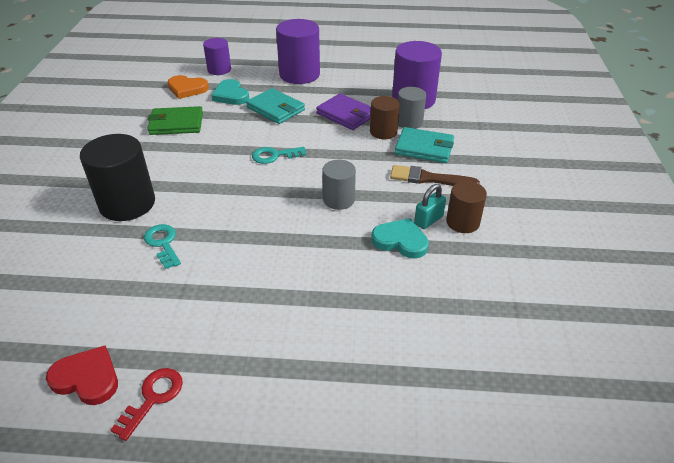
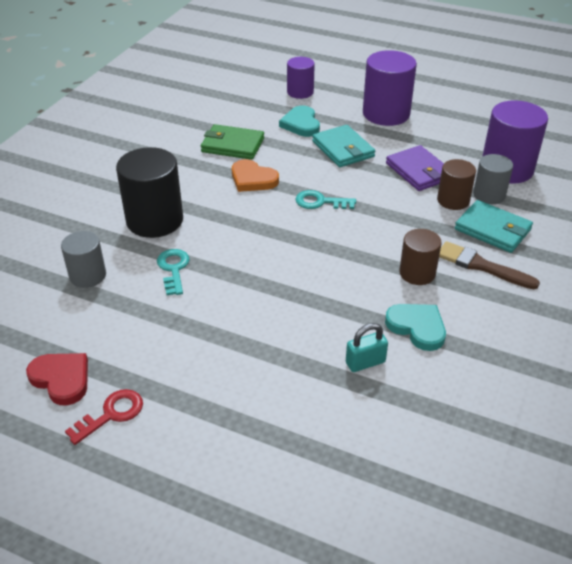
camera: 20 degrees right, 0 degrees up
orange heart [168,75,209,99] -> orange heart moved to [232,159,279,192]
grey cylinder [322,160,356,210] -> grey cylinder moved to [61,231,106,288]
turquoise padlock [414,184,446,229] -> turquoise padlock moved to [346,323,388,372]
brown cylinder [446,181,487,233] -> brown cylinder moved to [399,229,442,285]

